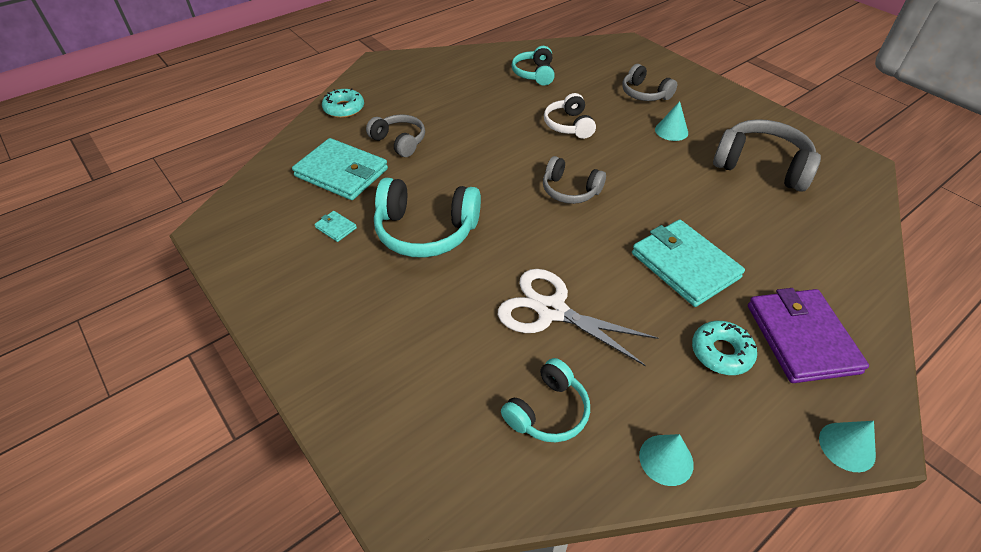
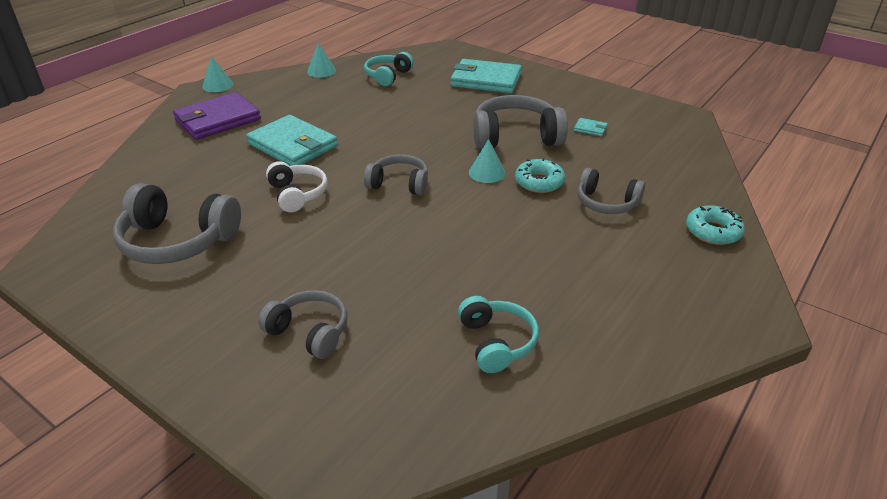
camera: 165 degrees right, 10 degrees down
turquoise wallet [292,138,388,200] -> turquoise wallet moved to [451,59,522,93]
turquoise headphones [374,178,481,258] -> grey headphones [474,95,568,149]
white scissors [498,269,658,366] -> none
white headphones [544,93,596,139] -> white headphones moved to [266,161,328,212]
turquoise cone [655,101,688,141] -> turquoise cone moved to [469,139,506,183]
turquoise donut [692,321,757,375] -> turquoise donut moved to [515,158,565,193]
purple wallet [748,288,869,383] -> purple wallet turned 75 degrees clockwise [173,92,261,140]

